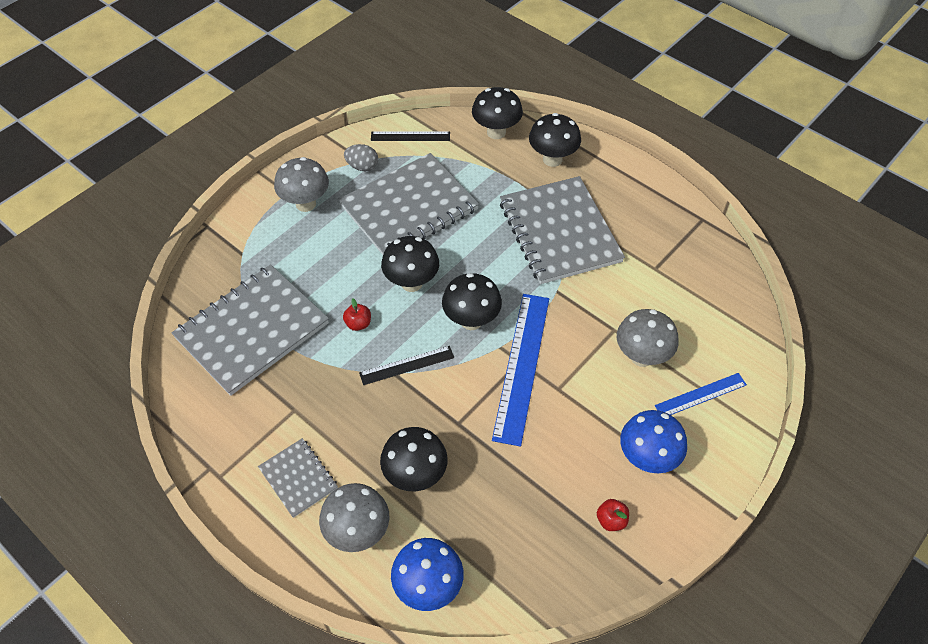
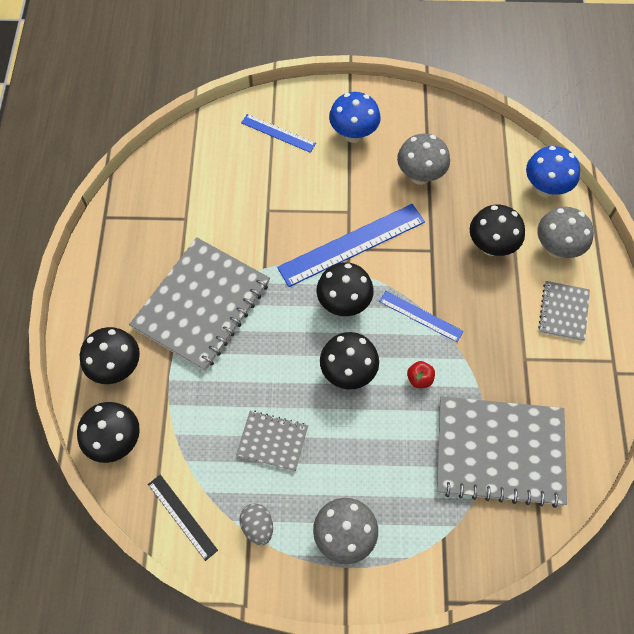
camera: 130 degrees left, 10 degrees up
grey notebook [338,153,479,255] -> grey notebook [236,411,308,471], size x0.49
black ruler [359,346,454,385] -> blue ruler [379,291,464,342]
red apple [597,499,629,531] -> none
grey mushroom [617,309,679,367] -> grey mushroom moved to [397,134,450,185]

